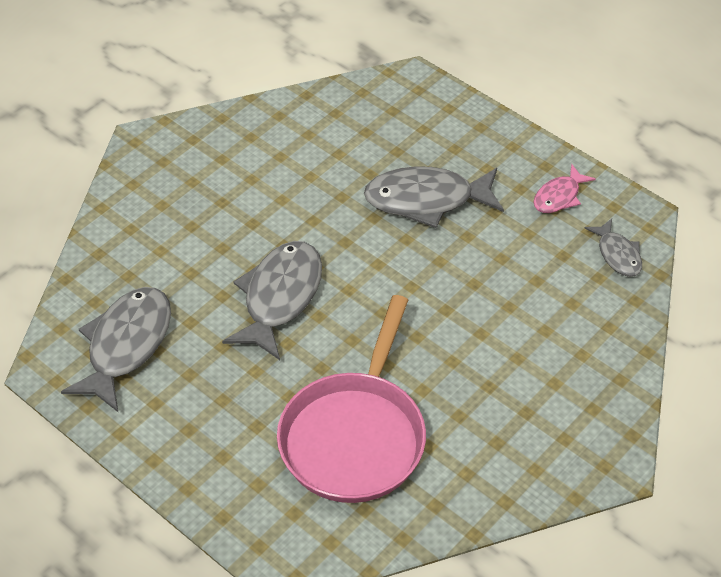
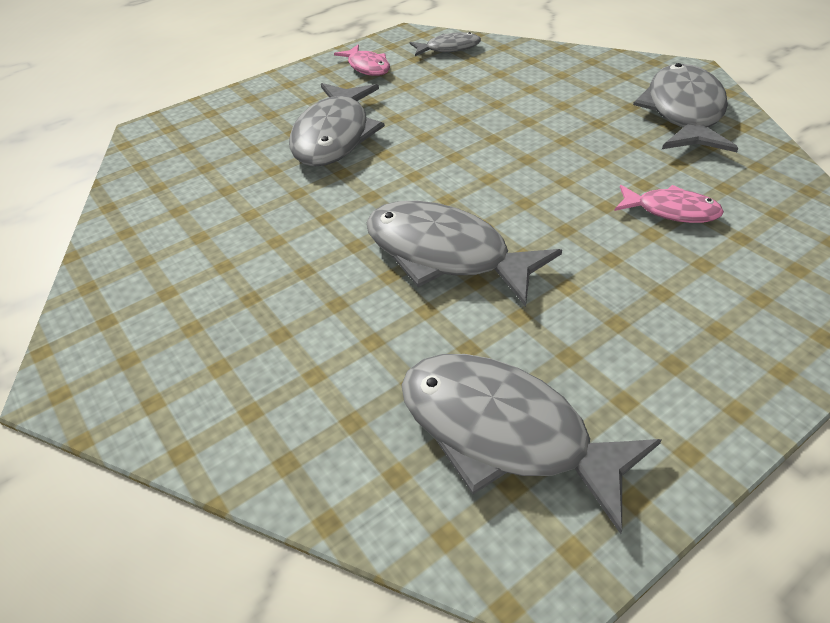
camera: 75 degrees left, 5 degrees down
pink pan [277,295,426,503] -> pink fish [614,185,724,223]
none -> grey fish [633,63,738,152]

